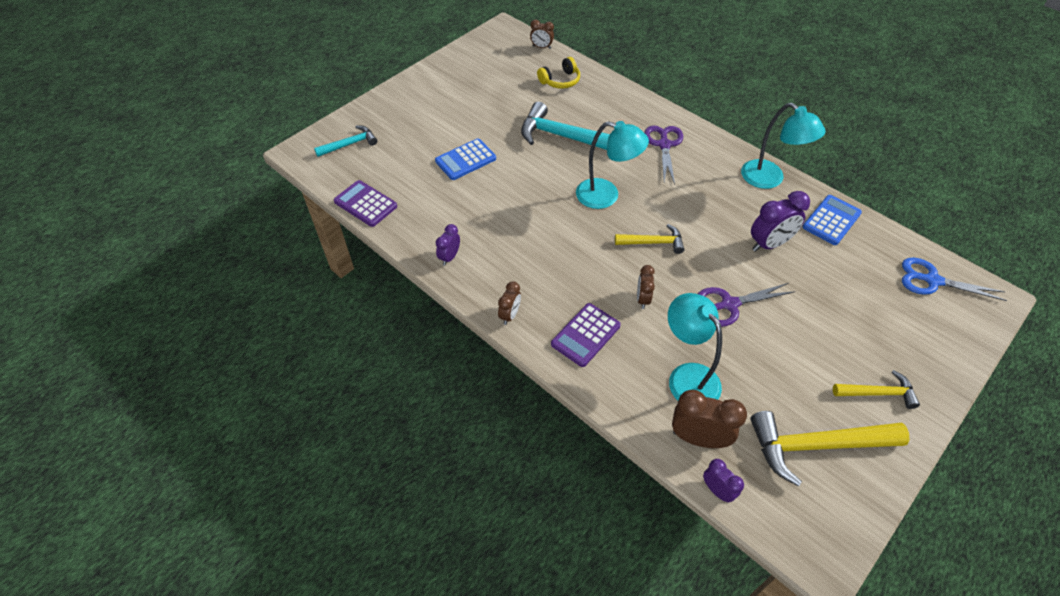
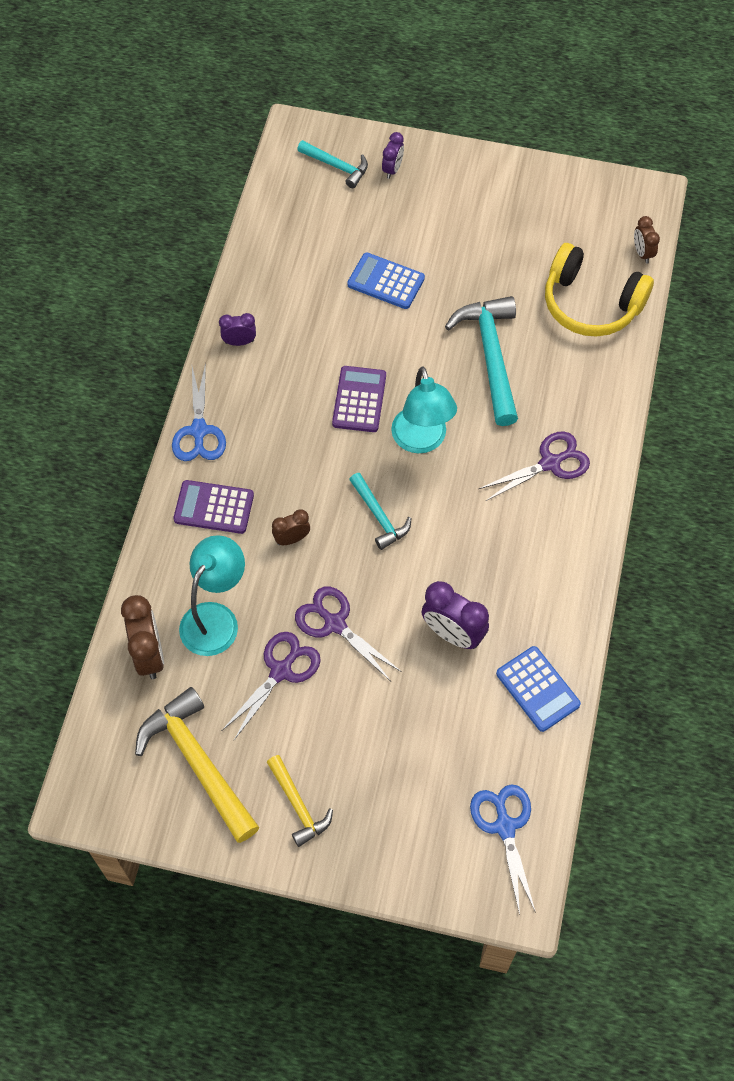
camera: 60 degrees right, 10 degrees up
purple calculator [334,180,397,227] -> purple calculator moved to [332,366,386,432]
brown clock [498,282,521,325] -> blue scissors [172,363,226,461]
yellow headphones [537,57,580,89] -> yellow headphones [545,243,654,337], size x1.78
yellow hammer [615,224,685,254] -> turquoise hammer [349,473,411,550]
purple clock [703,459,744,503] -> purple clock moved to [382,132,404,179]
turquoise lamp [741,103,826,189] -> none
blue calculator [803,195,862,245] -> blue calculator turned 45 degrees clockwise [496,646,581,732]
none -> purple scissors [222,632,321,740]

